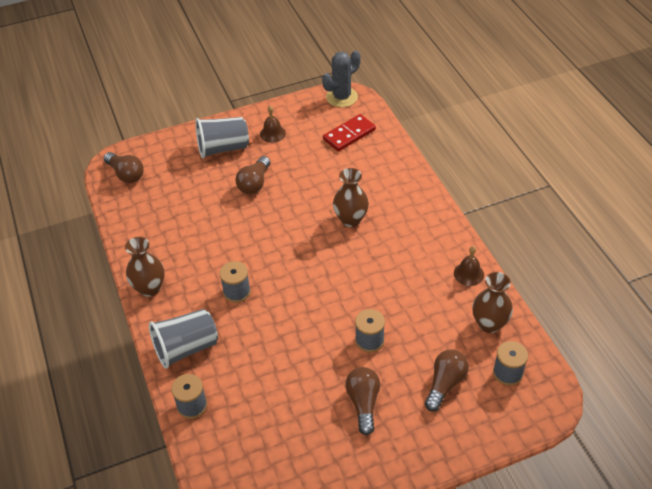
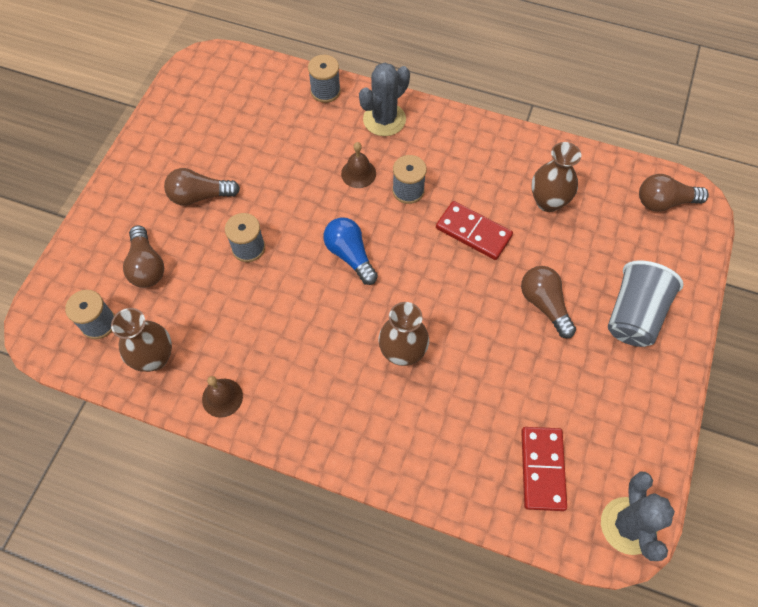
camera: 130 degrees right, 15 degrees up
brown vase [125,237,165,297] -> brown vase moved to [531,142,581,212]
grey cup [149,309,218,369] -> grey cactus [359,63,410,136]
brown bell [260,106,286,143] -> brown bell moved to [341,142,376,188]
brown light bulb [346,367,380,435] -> brown light bulb turned 135 degrees clockwise [164,168,240,206]
none -> blue light bulb [323,217,378,285]
none -> red domino [436,201,513,260]

